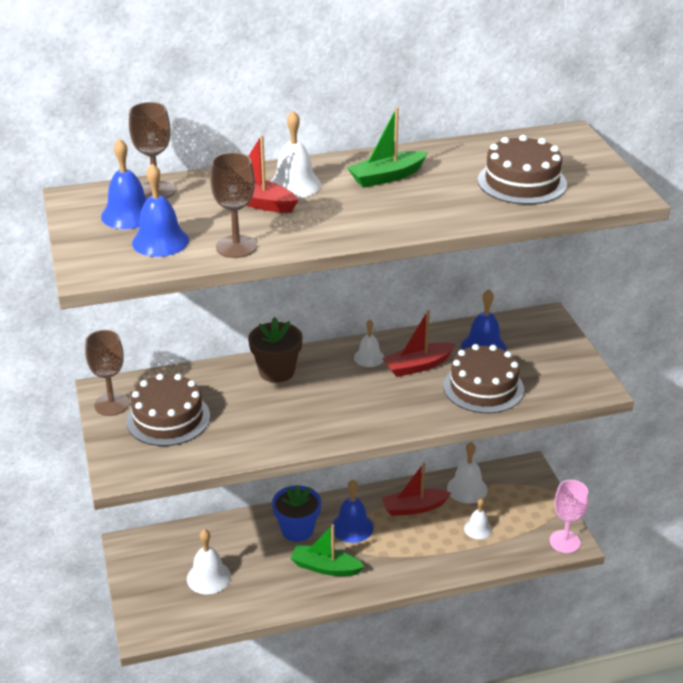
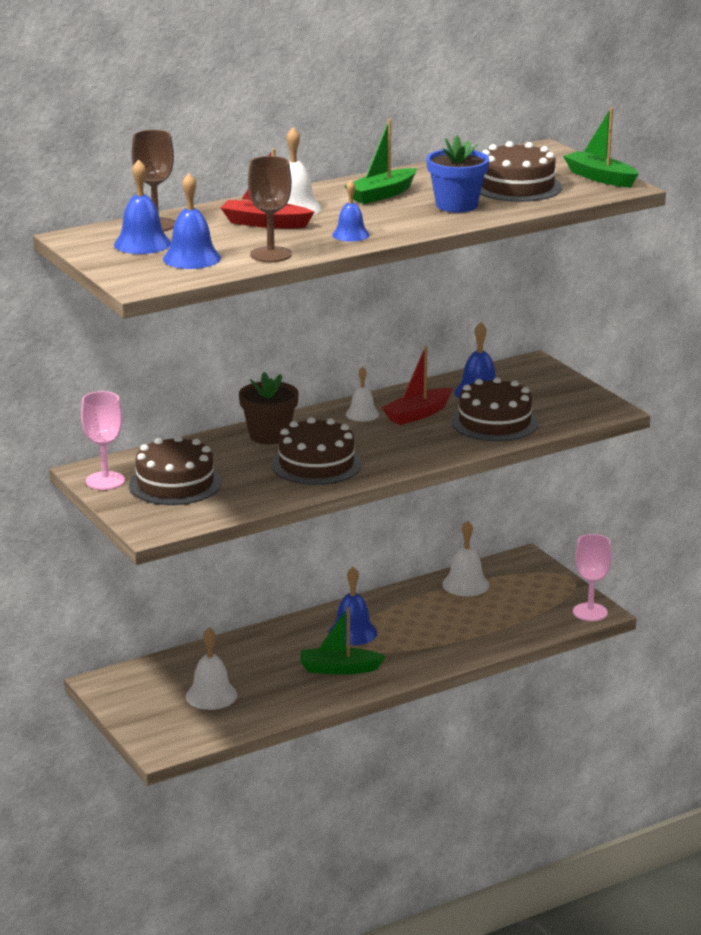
camera: 15 degrees left, 10 degrees down
brown goblet [85,330,129,416] -> pink goblet [81,391,125,490]
blue flower pot [272,485,321,542] -> blue flower pot moved to [426,135,489,212]
red boat [382,463,451,516] -> none
white bell [464,498,492,539] -> none
none -> brown cake [271,417,362,485]
none -> blue bell [332,180,370,242]
none -> green boat [563,108,638,188]

